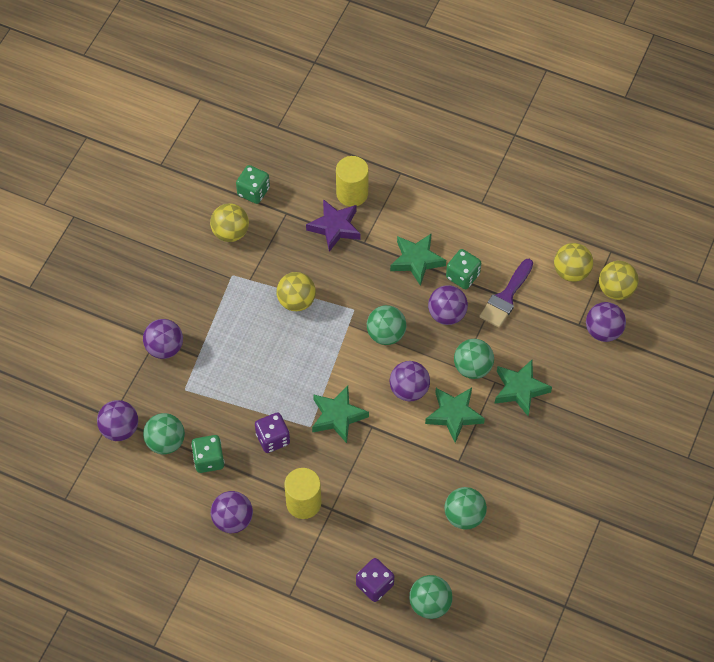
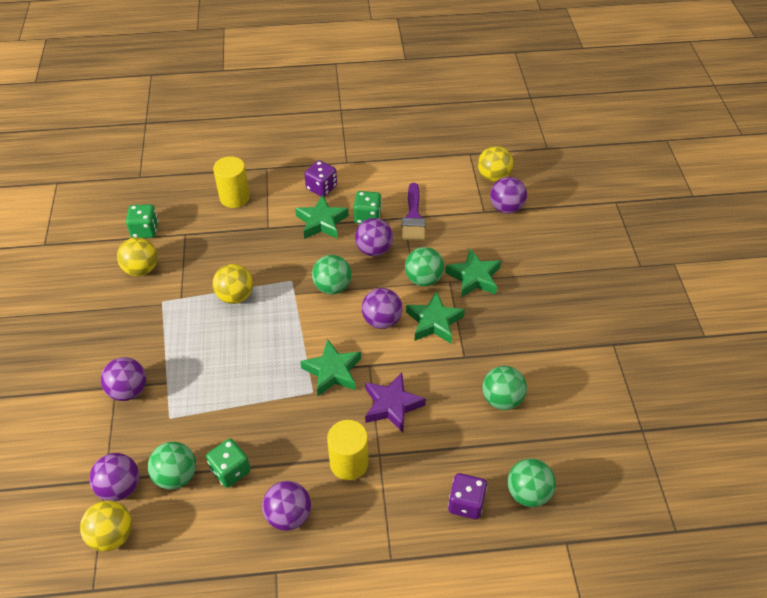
camera: 30 degrees left, 10 degrees down
purple dice [255,413,290,453] -> purple dice moved to [304,160,337,197]
purple star [306,199,361,252] -> purple star moved to [365,373,426,433]
yellow ball [554,243,593,282] -> yellow ball moved to [80,500,132,552]

